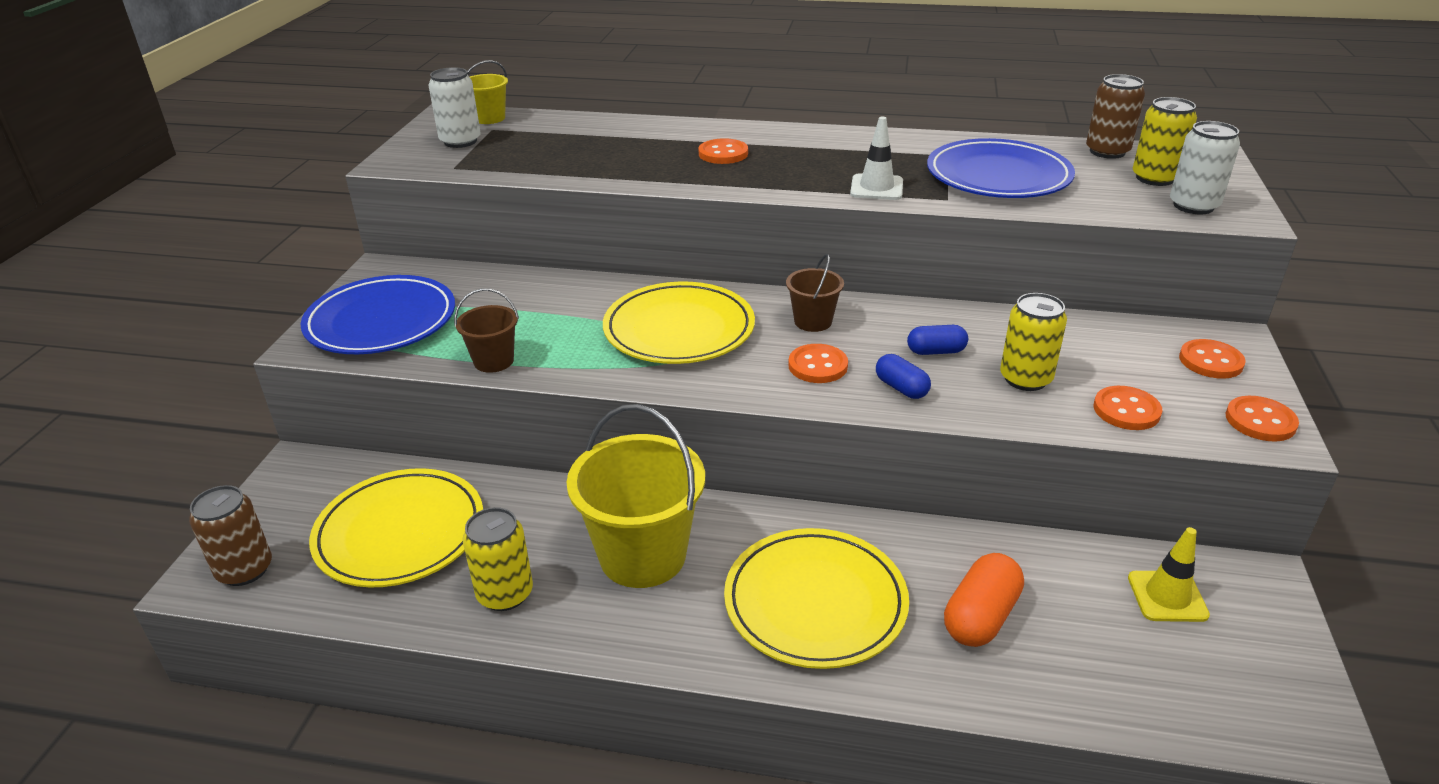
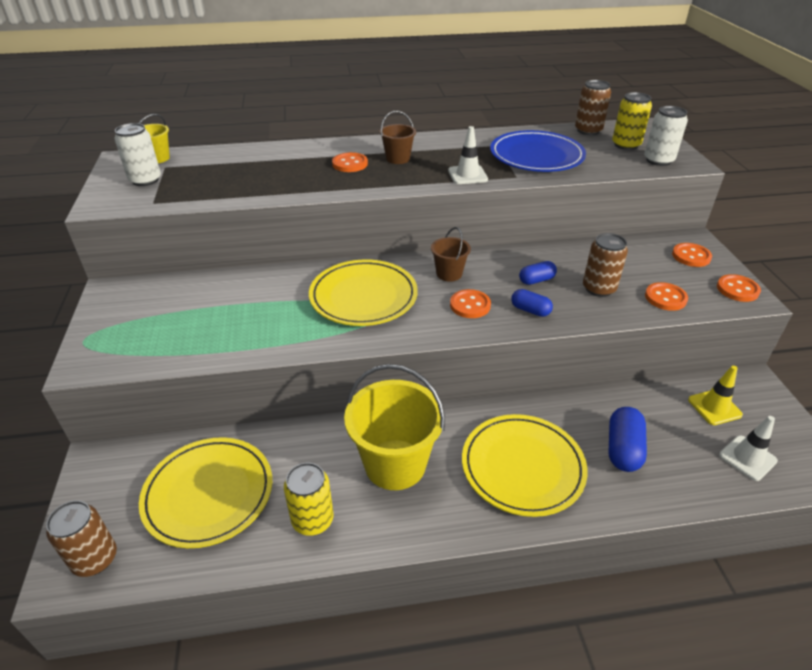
camera: 20 degrees left, 5 degrees up
blue plate [300,275,455,354] -> none
brown bucket [454,288,519,373] -> brown bucket moved to [380,111,416,164]
orange capsule [944,553,1024,647] -> blue capsule [609,407,647,472]
yellow can [1000,293,1067,391] -> brown can [583,233,628,297]
none -> white traffic cone [719,416,778,481]

